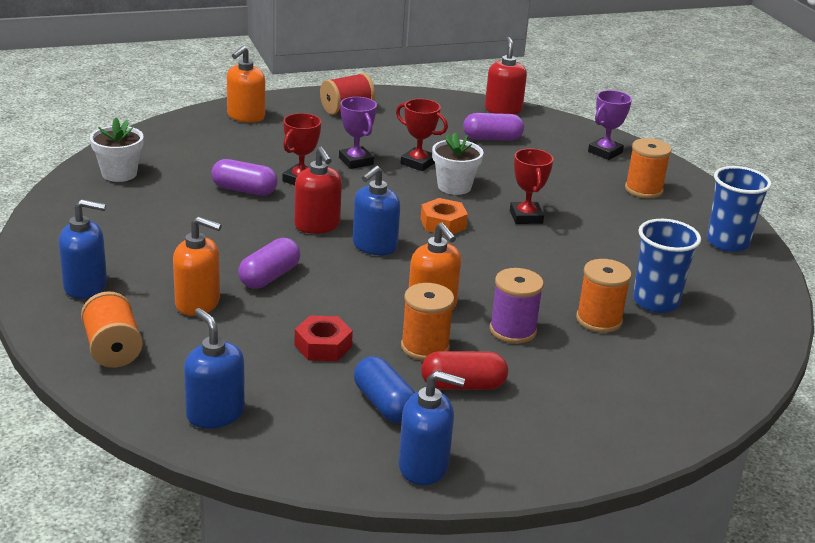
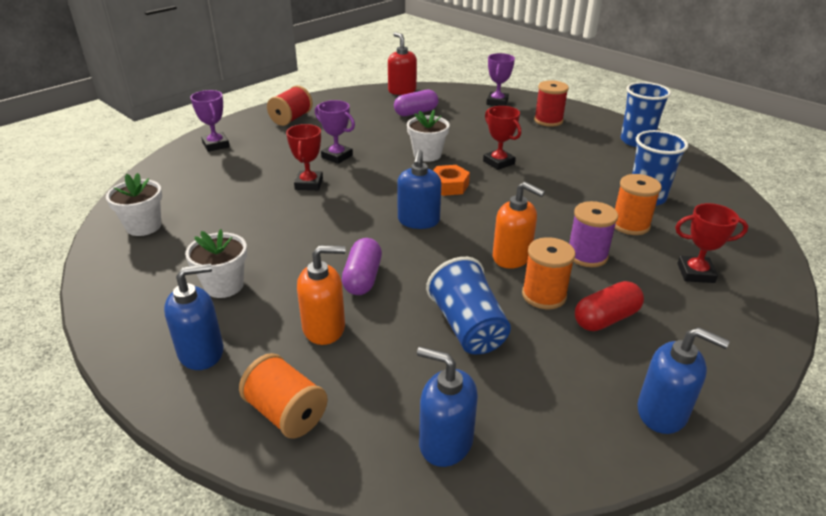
camera: 25 degrees left, 5 degrees up
purple capsule [211,159,278,195] -> none
orange soap dispenser [227,46,265,123] -> purple trophy [190,90,230,152]
red soap dispenser [294,147,342,234] -> none
red nut [295,315,353,361] -> blue cup [426,257,511,354]
blue capsule [354,356,415,423] -> none
red trophy [396,99,448,171] -> red trophy moved to [675,203,748,283]
blue soap dispenser [398,371,465,485] -> blue soap dispenser turned 45 degrees clockwise [637,327,730,434]
orange spool [625,138,672,198] -> red spool [534,80,569,127]
none -> white flower pot [185,229,247,298]

